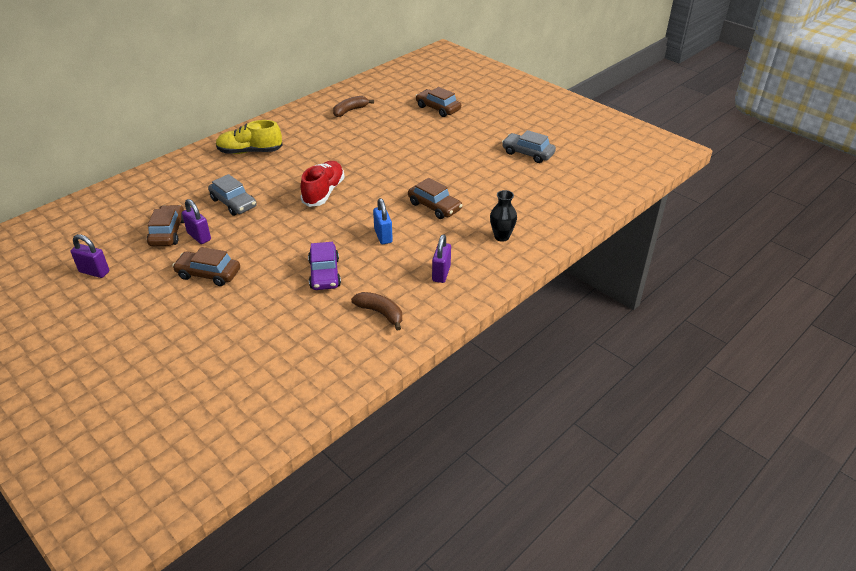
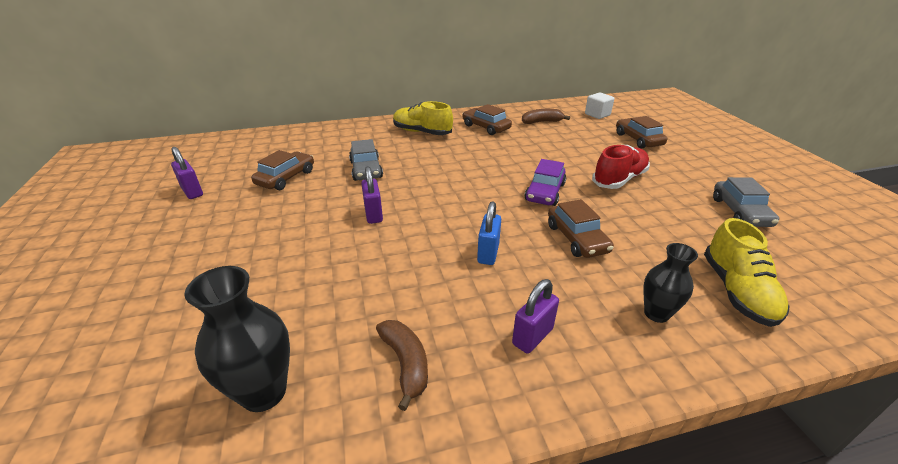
camera: 30 degrees right, 5 degrees down
brown car [172,247,240,286] -> brown car moved to [462,104,512,135]
purple padlock [182,199,211,244] -> purple padlock moved to [361,166,383,224]
red shoe [300,161,345,207] -> red shoe moved to [592,145,650,189]
purple car [308,242,341,290] -> purple car moved to [525,159,566,206]
grey car [502,130,556,163] -> grey car turned 150 degrees counterclockwise [713,177,779,227]
none -> black vase [184,266,290,412]
none -> white cube [585,92,614,119]
none -> yellow shoe [704,218,790,327]

